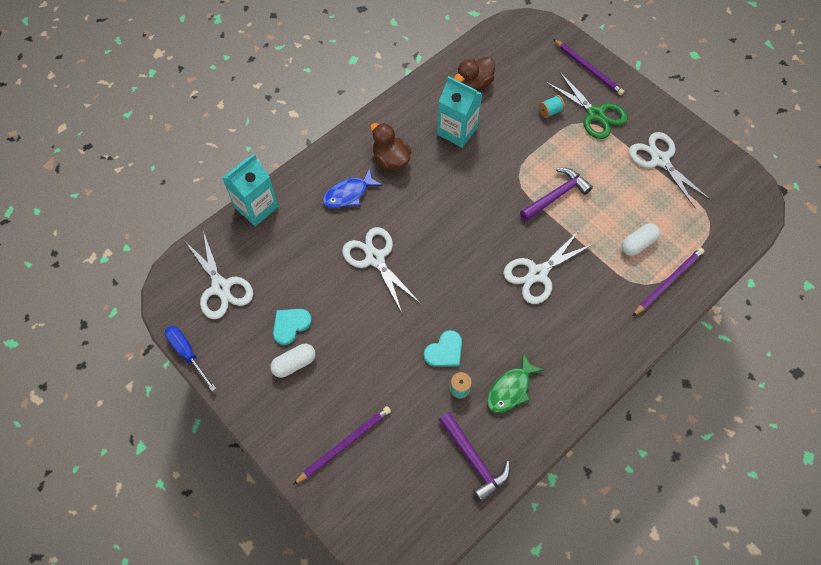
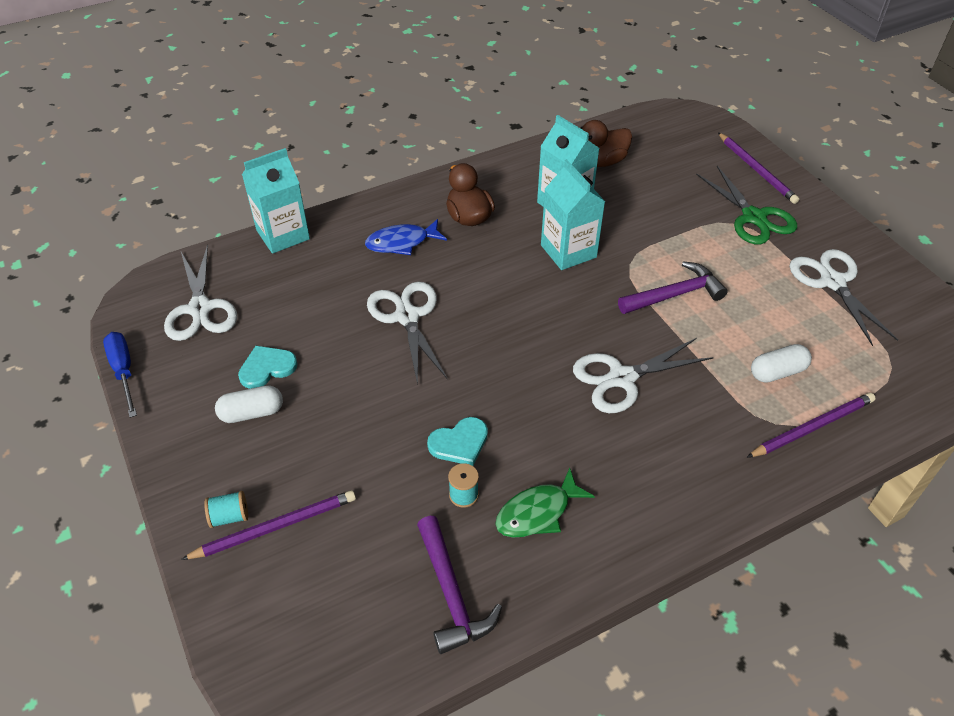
camera: 15 degrees right, 15 degrees down
turquoise spool [539,95,565,118] -> turquoise spool moved to [204,491,248,528]
none -> turquoise carton [541,159,605,270]

